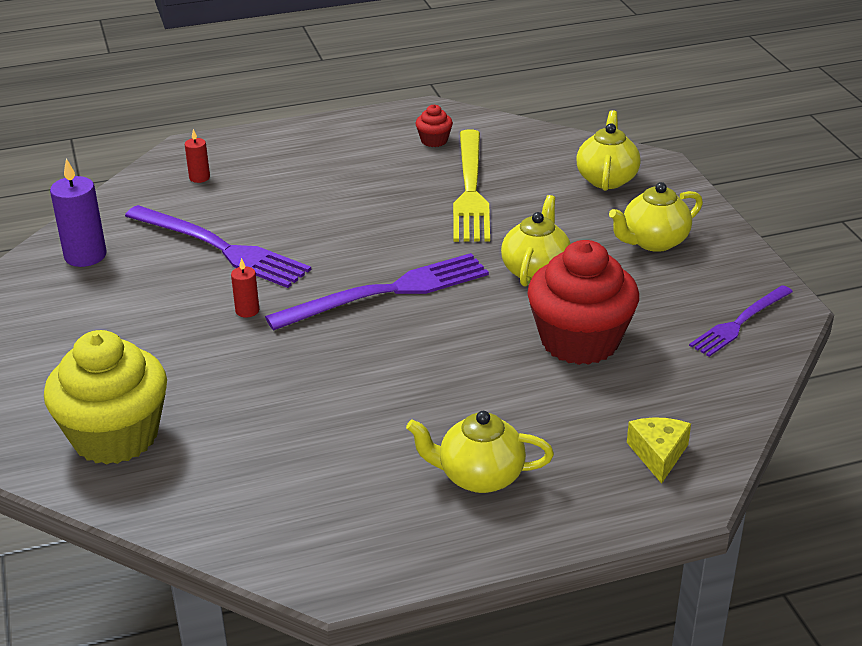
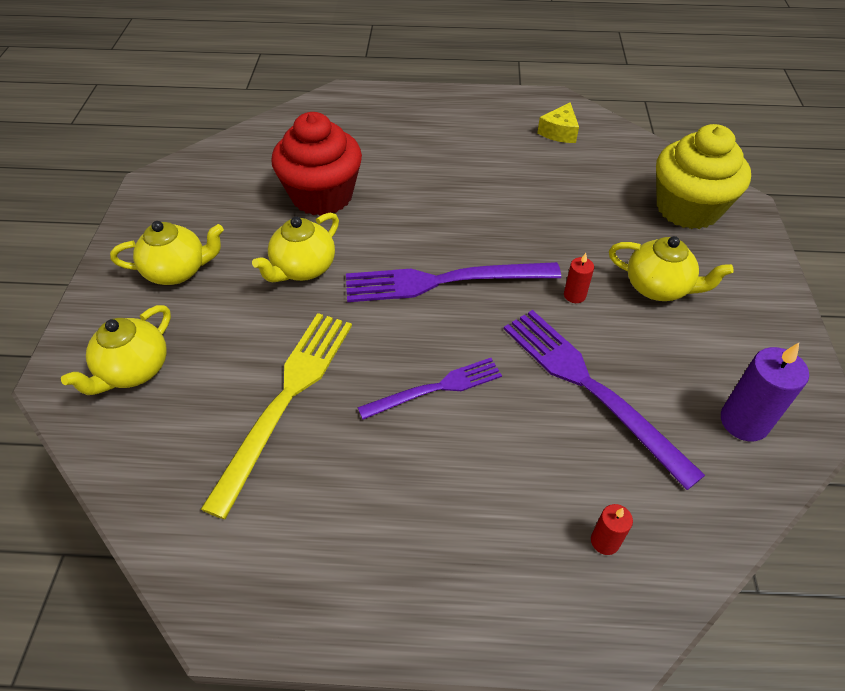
camera: 160 degrees left, 15 degrees up
yellow teapot [406,411,554,493] -> yellow teapot moved to [609,236,734,301]
red cupcake [415,105,453,147] -> none
yellow cheese [627,417,691,484] -> yellow cheese moved to [537,102,579,143]
purple fork [689,285,793,357] -> purple fork moved to [357,358,502,420]

